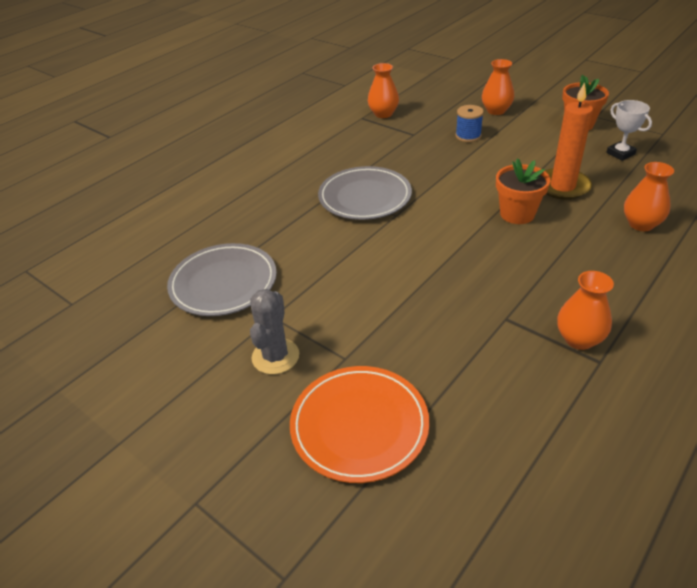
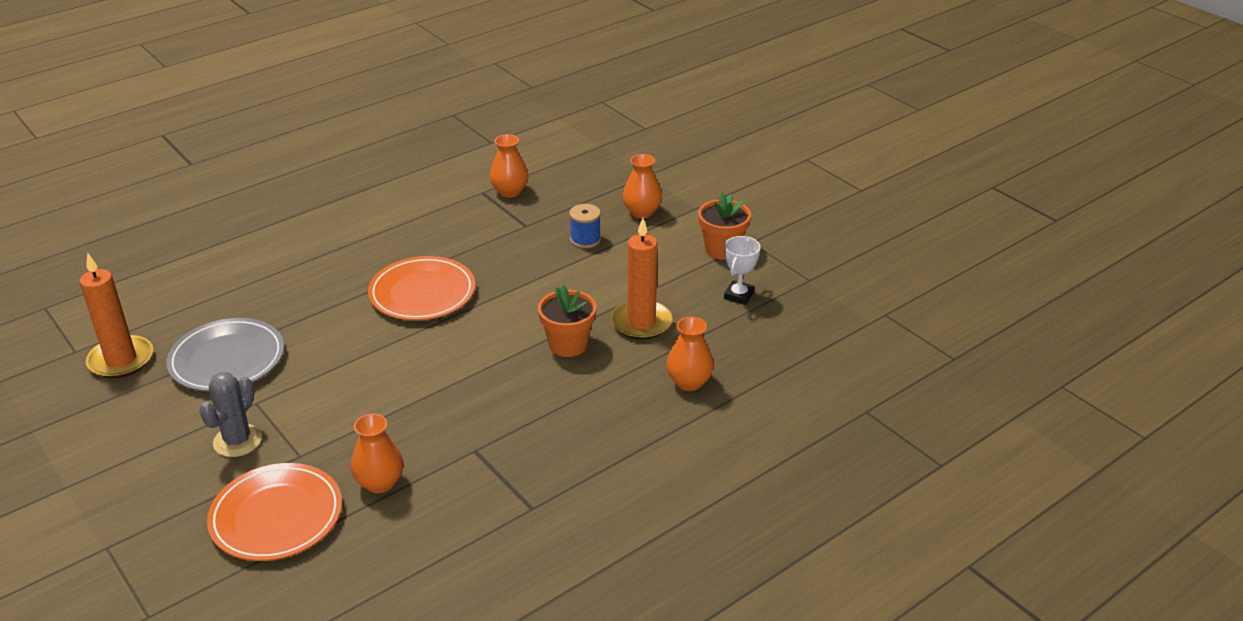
camera: 10 degrees right, 5 degrees down
grey plate [318,166,412,220] -> orange plate [368,256,475,321]
orange vase [557,271,614,350] -> orange vase moved to [351,414,403,493]
white trophy [606,100,652,161] -> white trophy turned 45 degrees clockwise [724,236,761,305]
none -> orange candle [80,253,153,378]

